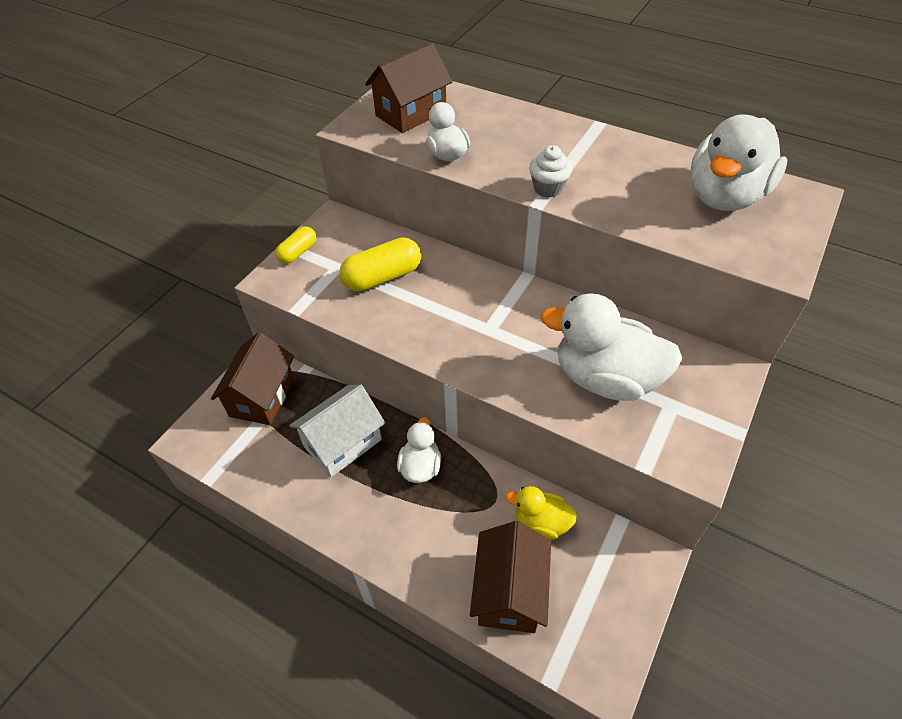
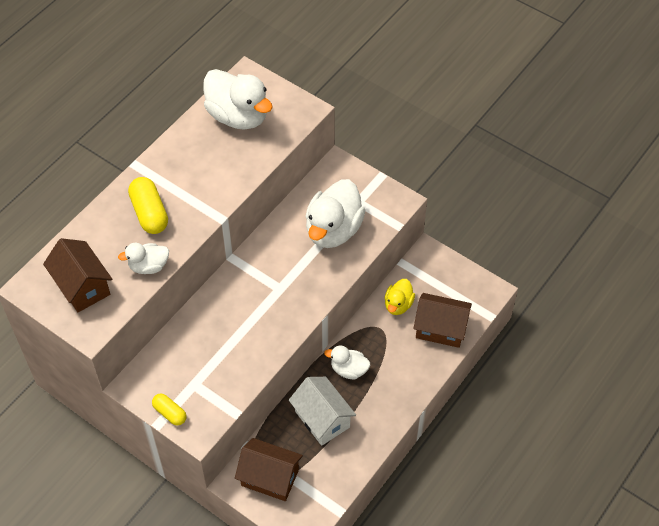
camera: 85 degrees left, 5 degrees up
yellow capsule [339,237,421,292] -> yellow capsule moved to [128,177,168,234]
white cupcake [529,145,572,198] -> none

